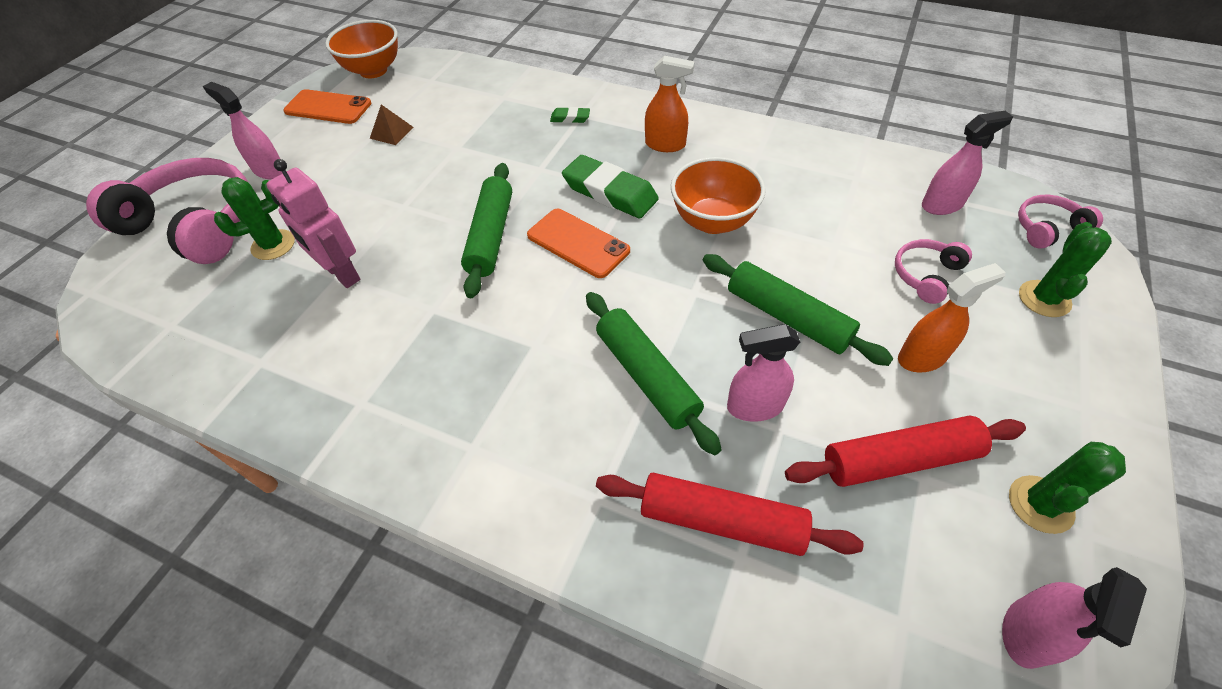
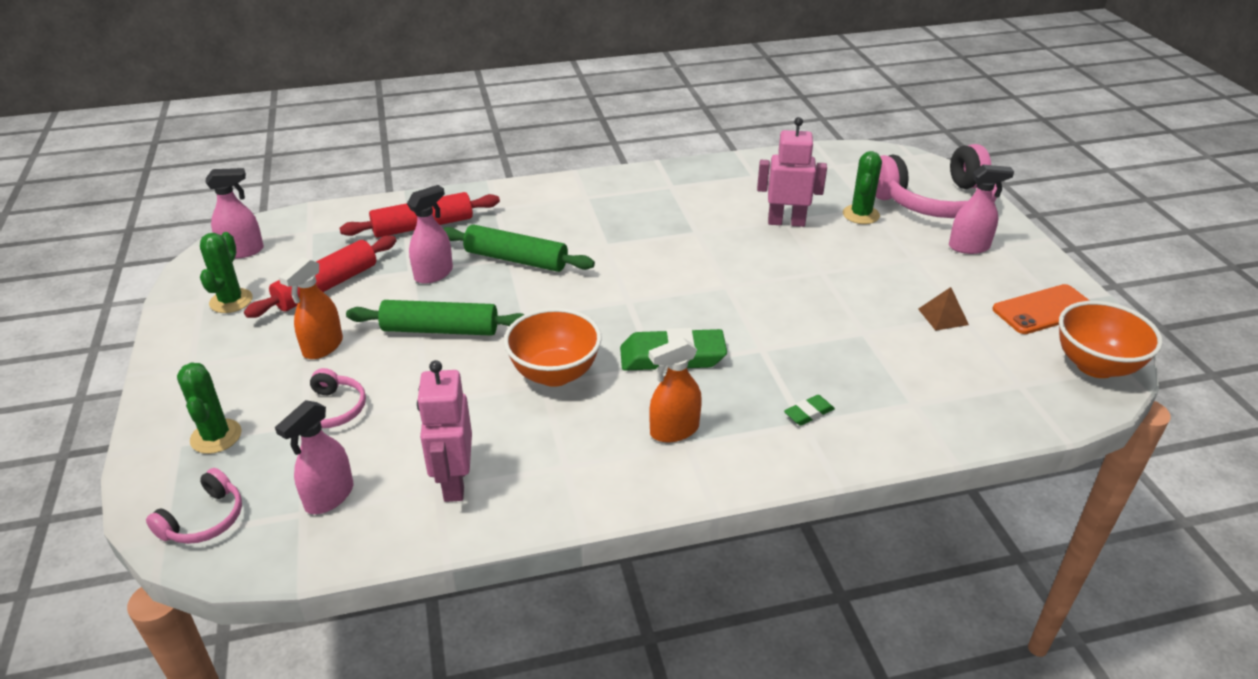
camera: 140 degrees right, 15 degrees down
green rolling pin [461,163,512,298] -> none
orange phone [527,209,630,278] -> none
pink spray bottle [1002,567,1147,669] -> pink spray bottle turned 75 degrees clockwise [206,168,264,259]
none -> pink robot [417,360,472,502]

